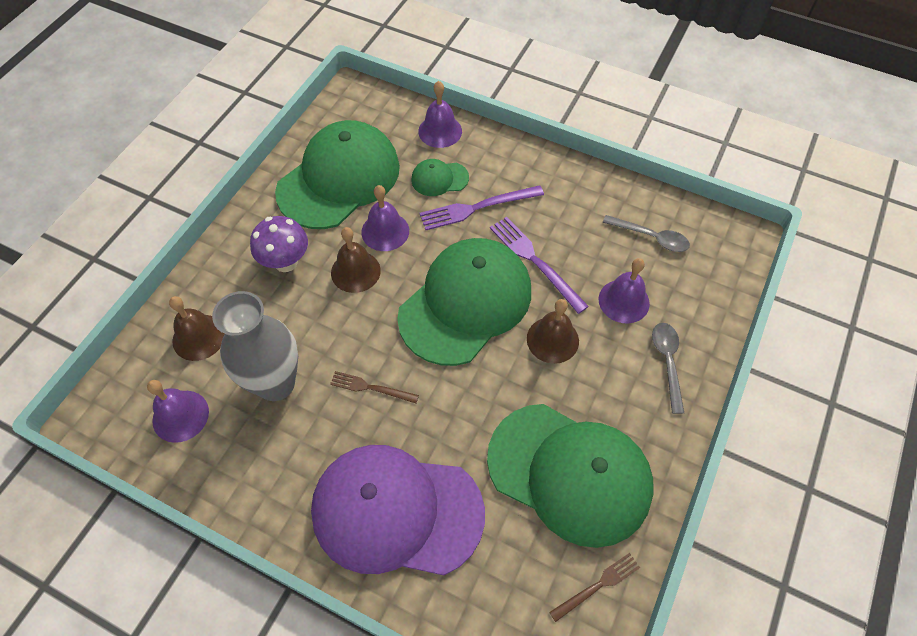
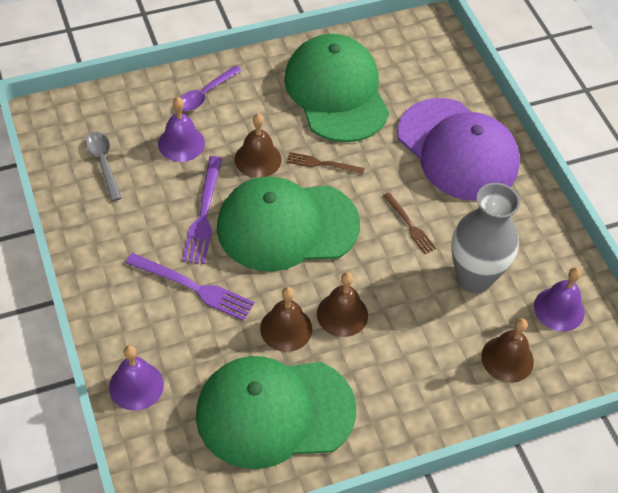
camera: 140 degrees left, 5 degrees down
purple mushroom [250,216,308,272] -> none
purple bell [361,185,409,251] -> brown bell [260,287,312,352]
green cap [411,159,469,196] -> none
brown fork [549,553,640,622] -> brown fork moved to [287,152,365,174]
grey spoon [652,323,684,414] -> purple spoon [180,65,242,111]

